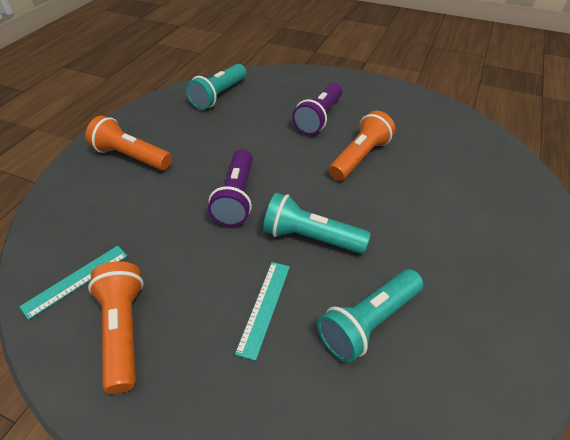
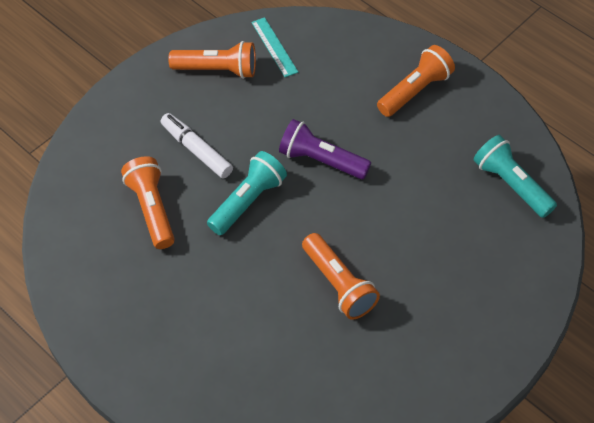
camera: 110 degrees right, 10 degrees up
turquoise ruler [235,262,290,361] -> white marker [161,113,233,179]
purple flashlight [292,83,342,135] -> none
turquoise flashlight [317,269,423,363] -> orange flashlight [121,156,175,249]

